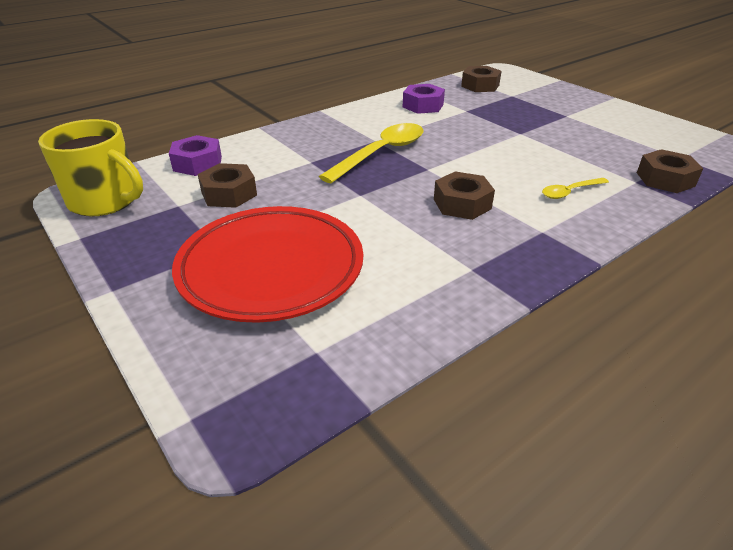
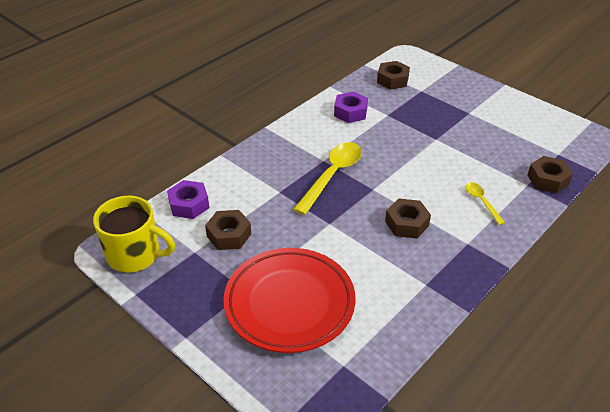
camera: 10 degrees left, 5 degrees up
yellow spoon [542,178,609,199] -> yellow spoon turned 105 degrees clockwise [466,182,505,225]

